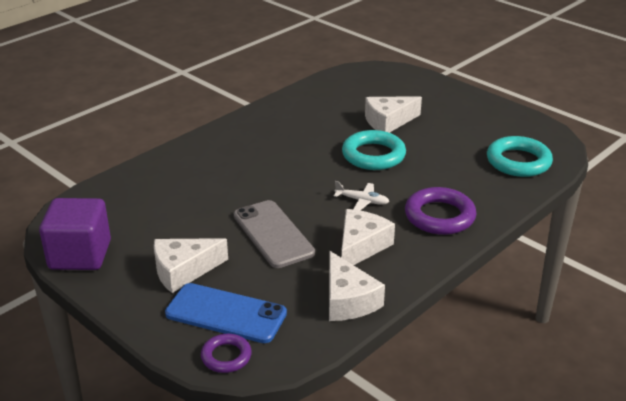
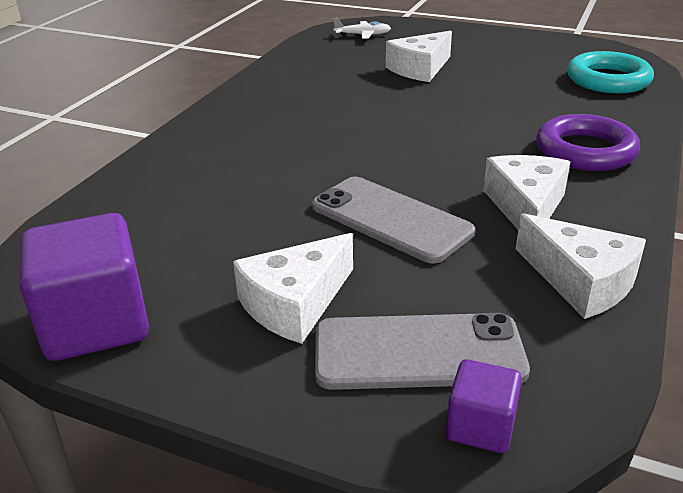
camera: 20 degrees left, 0 degrees up
blue phone [165,283,287,343] -> grey phone [315,313,530,390]
purple ring [201,334,252,373] -> purple cube [446,359,522,453]
white plane [334,181,390,210] -> white plane moved to [333,18,391,39]
turquoise ring [342,130,406,170] -> none

